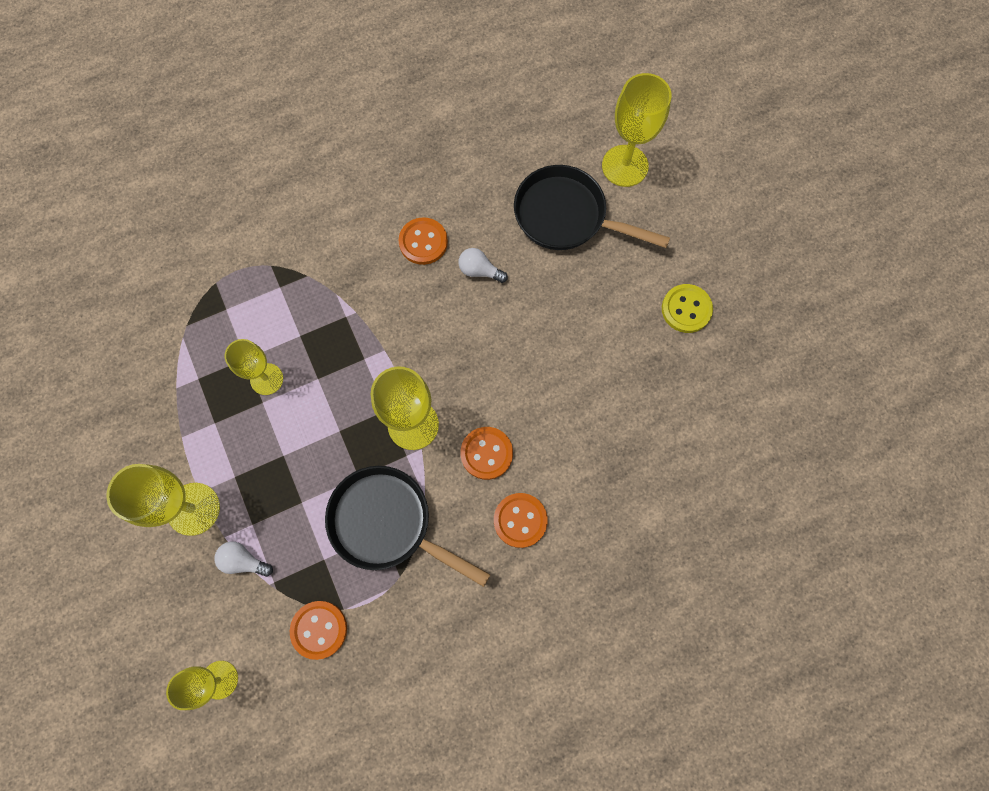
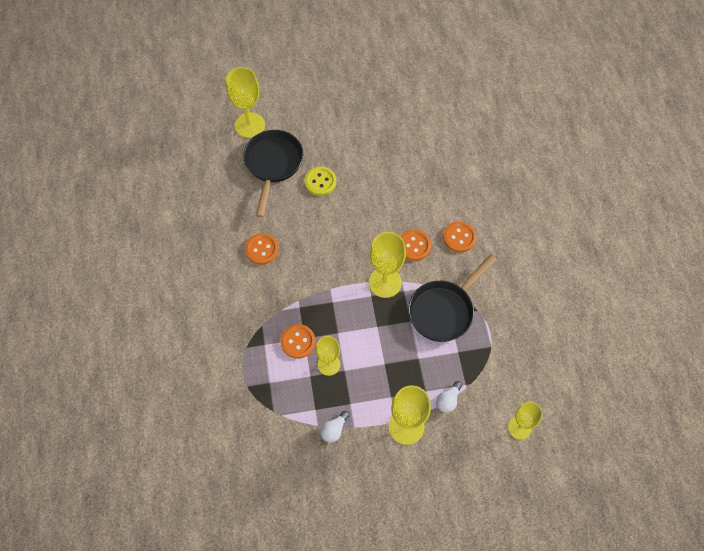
camera: 75 degrees left, 10 degrees down
orange button [290,601,347,660] -> orange button moved to [280,324,316,359]
white light bulb [459,248,508,283] -> white light bulb moved to [320,411,350,443]
black pan [514,165,670,250] -> black pan turned 150 degrees clockwise [243,130,303,217]
yellow button [662,284,713,333] -> yellow button moved to [305,166,336,196]

